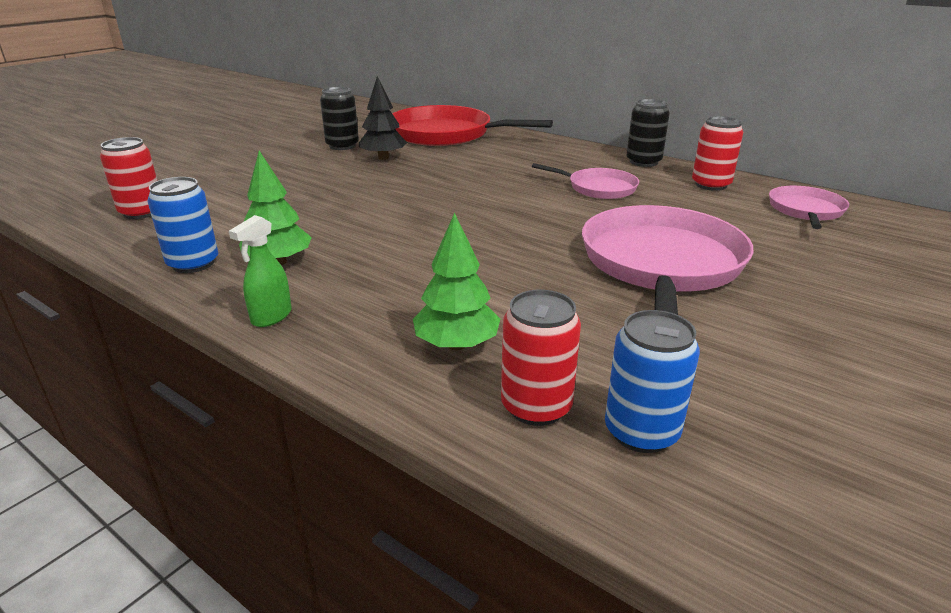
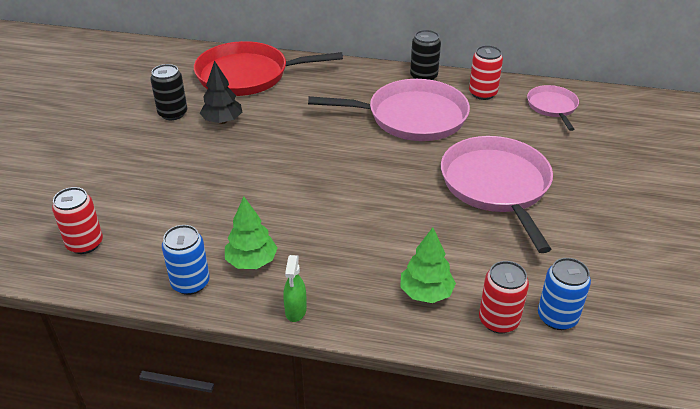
camera: 25 degrees left, 10 degrees up
pink pan [532,163,639,199] -> pink pan [308,79,470,141], size x1.90

